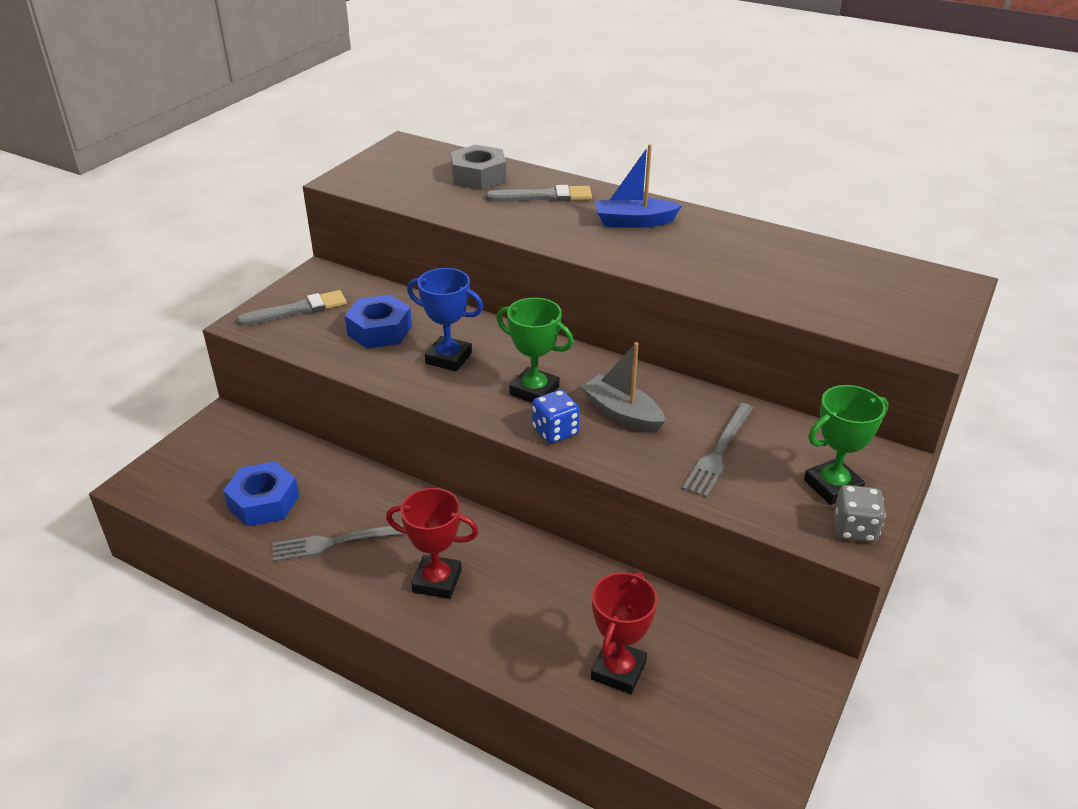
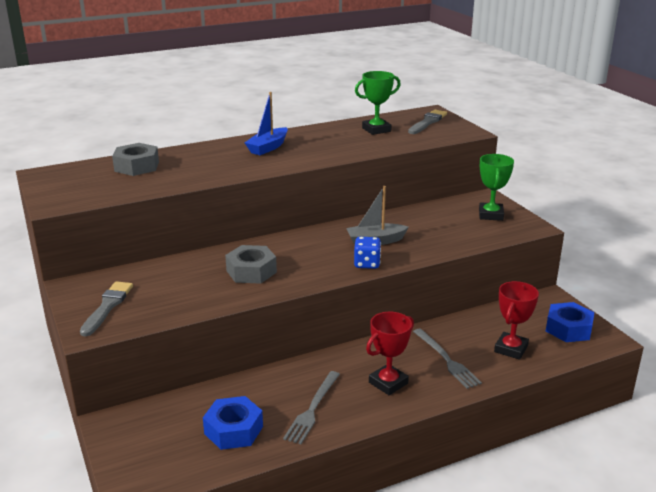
camera: 55 degrees left, 10 degrees down
blue nut [345,295,412,349] -> blue nut moved to [546,302,594,342]
blue trophy [407,268,483,371] -> grey nut [225,245,277,284]
grey brush [486,185,592,202] -> grey brush moved to [408,110,447,134]
green trophy [496,298,574,403] -> green trophy moved to [355,71,401,135]
red trophy [591,571,657,694] -> red trophy turned 60 degrees clockwise [494,281,539,360]
grey fork [682,403,753,498] -> grey fork moved to [413,328,482,389]
grey dice [834,485,886,542] -> none

